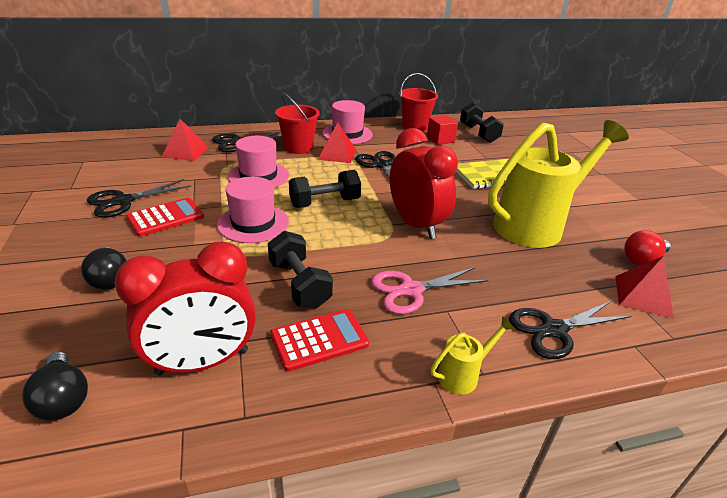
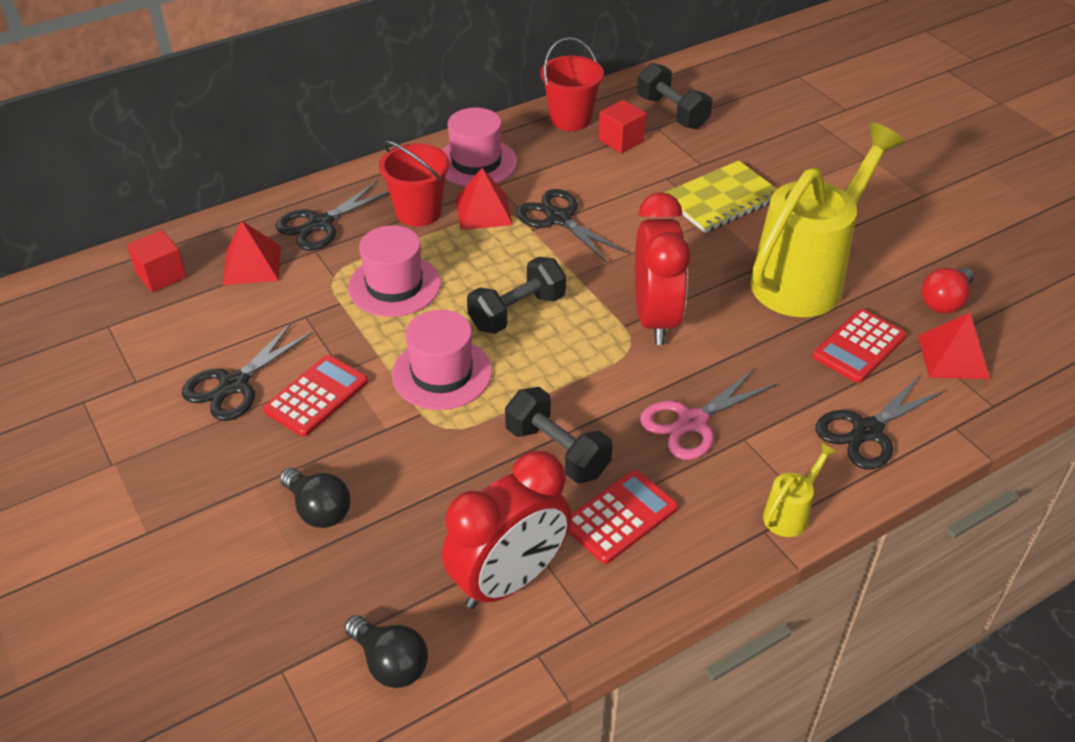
camera: 15 degrees left, 10 degrees up
red clock [390,128,458,239] -> red clock turned 45 degrees clockwise [635,192,691,345]
none -> red cube [127,230,187,292]
none -> red calculator [813,309,907,383]

